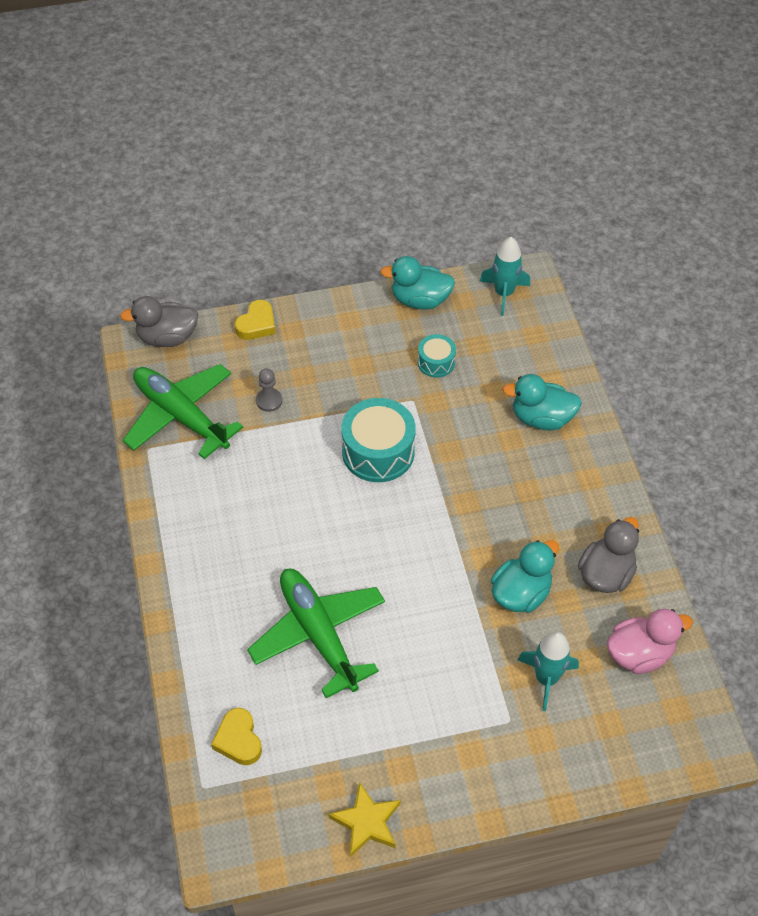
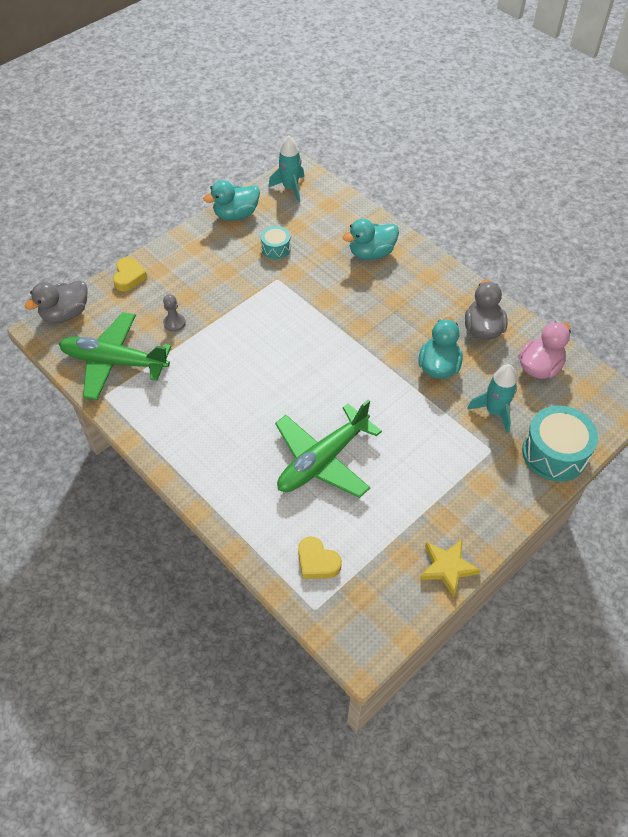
camera: 30 degrees left, 0 degrees up
green plane [247,569,385,698] -> green plane turned 75 degrees counterclockwise [275,399,382,498]
turquoise drum [341,398,416,482] -> turquoise drum moved to [522,405,598,482]

